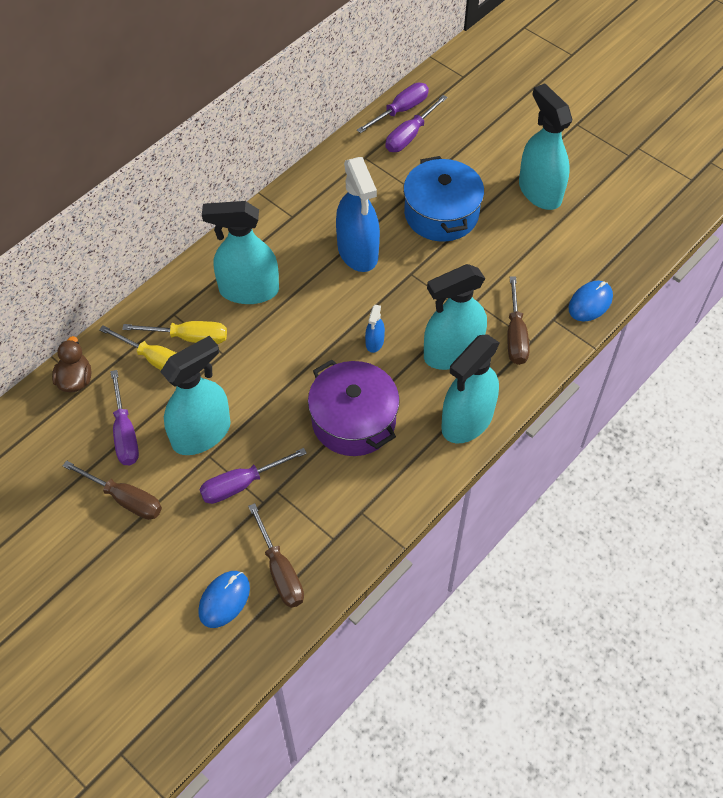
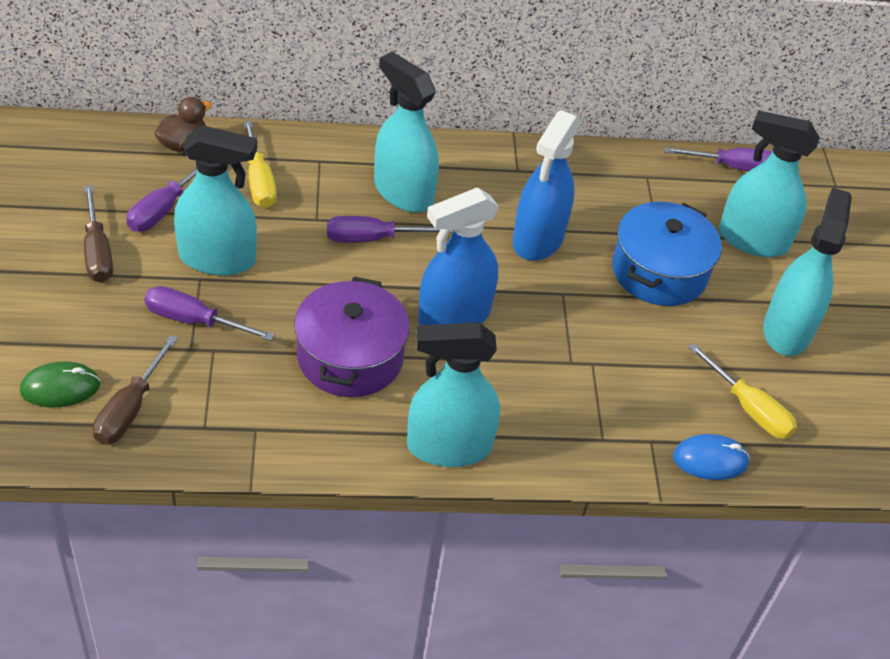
camera: 40 degrees right, 10 degrees down
yellow screwdriver [122,321,227,344] -> yellow screwdriver moved to [688,343,797,439]
blue mouse [198,571,250,628] -> green mouse [20,362,100,407]
blue spray bottle [365,305,385,353] -> blue spray bottle [418,188,499,325], size x2.29
purple screwdriver [386,95,448,152] -> purple screwdriver moved to [327,216,453,243]
turquoise spray bottle [424,264,487,370] -> turquoise spray bottle moved to [719,110,820,257]
brown screwdriver [507,276,530,365] -> none

